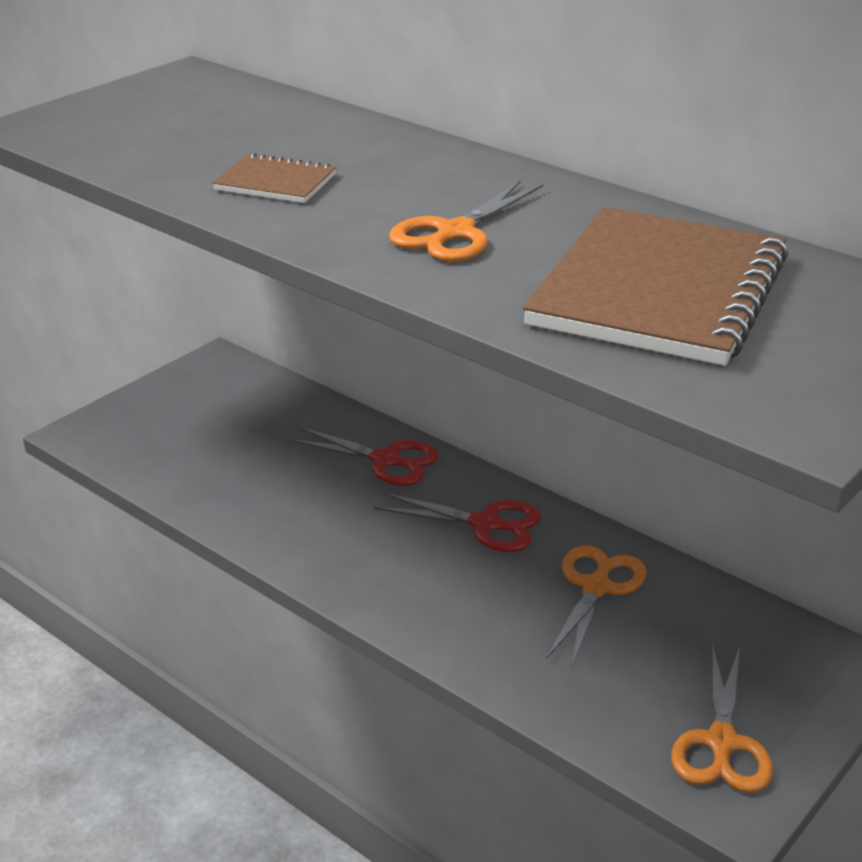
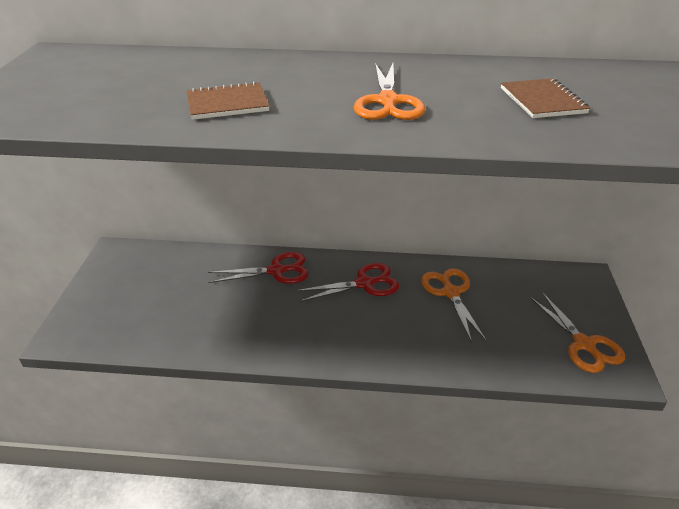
camera: 35 degrees left, 5 degrees up
brown notebook [523,207,788,366] -> brown notebook [501,78,590,118], size x0.47

